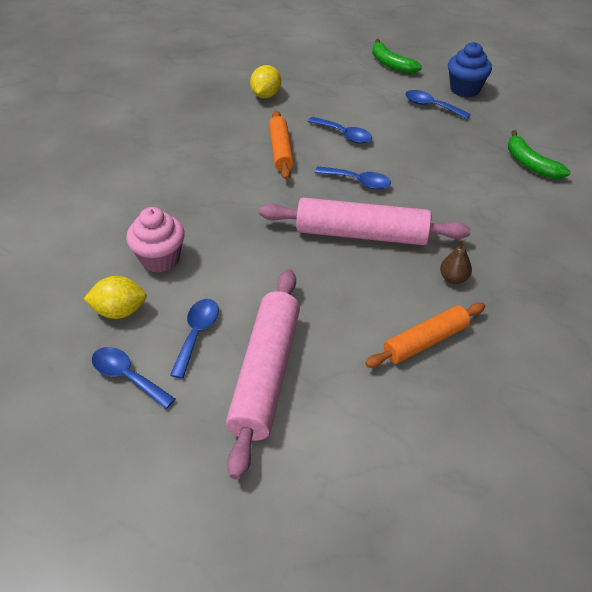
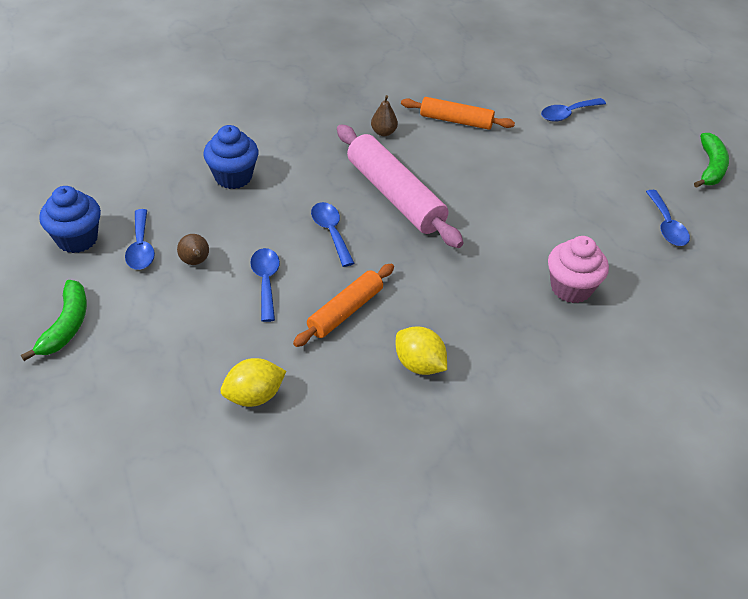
camera: 135 degrees left, 0 degrees up
yellow lemon [84,276,147,319] -> yellow lemon moved to [396,326,447,375]
blue spoon [170,299,219,379] -> blue spoon moved to [541,98,606,122]
pink rolling pin [226,269,300,480] -> none
green banana [508,130,570,179] -> green banana moved to [694,133,729,188]
none -> brown pear [177,234,209,265]
none -> blue cupcake [204,125,259,189]

